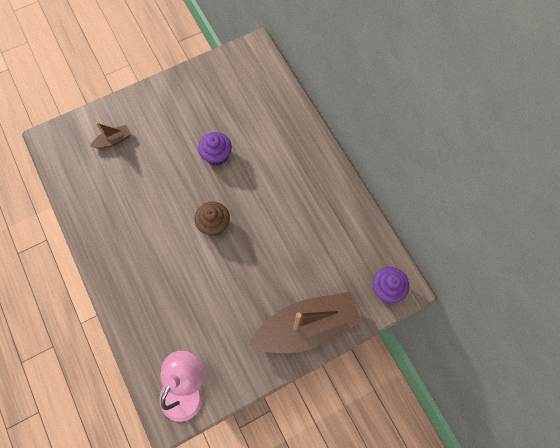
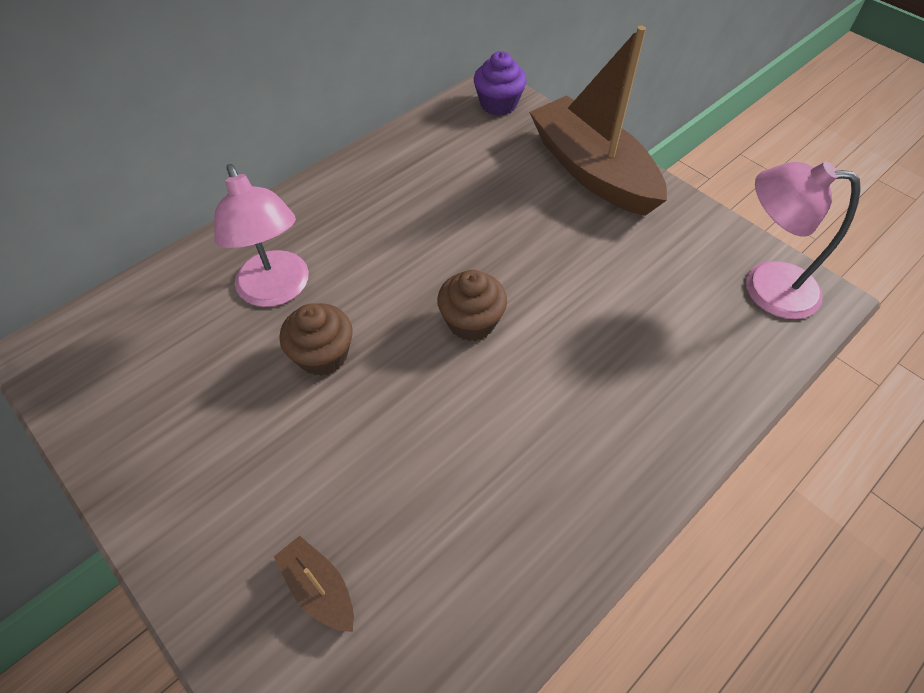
camera: 105 degrees left, 15 degrees down
purple cupcake [198,132,232,166] -> brown cupcake [279,303,353,376]
none -> pink lamp [214,164,309,307]

